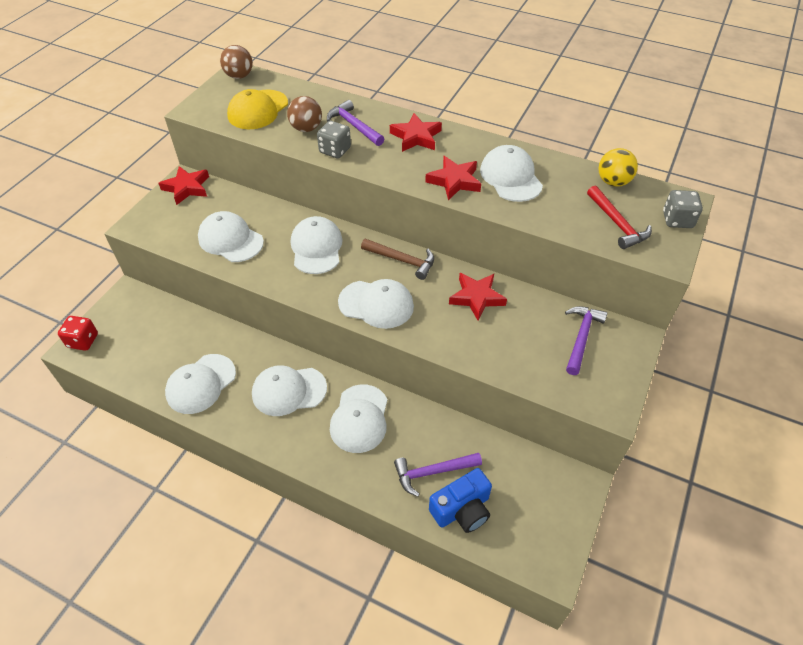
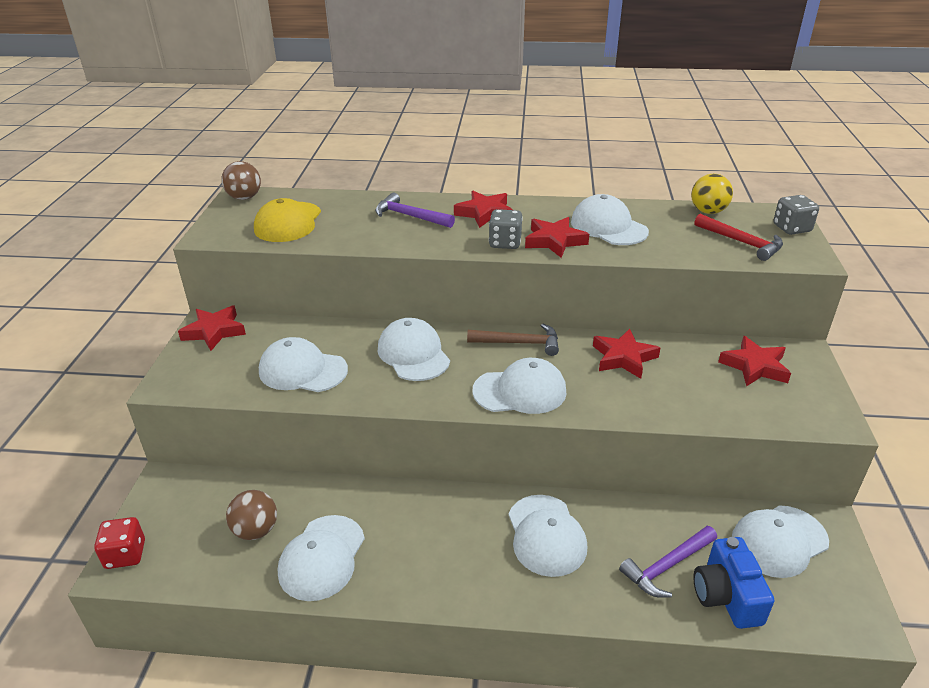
camera: 20 degrees left, 15 degrees down
white cap [252,365,327,416] -> white cap moved to [732,505,829,578]
brown ball [287,96,322,132] -> brown ball moved to [226,490,277,540]
grey dice [317,121,351,158] -> grey dice moved to [489,209,523,249]
blue camera [429,468,492,533] -> blue camera turned 135 degrees clockwise [693,537,774,629]
purple hammer [565,306,608,375] -> red star [718,336,791,387]

